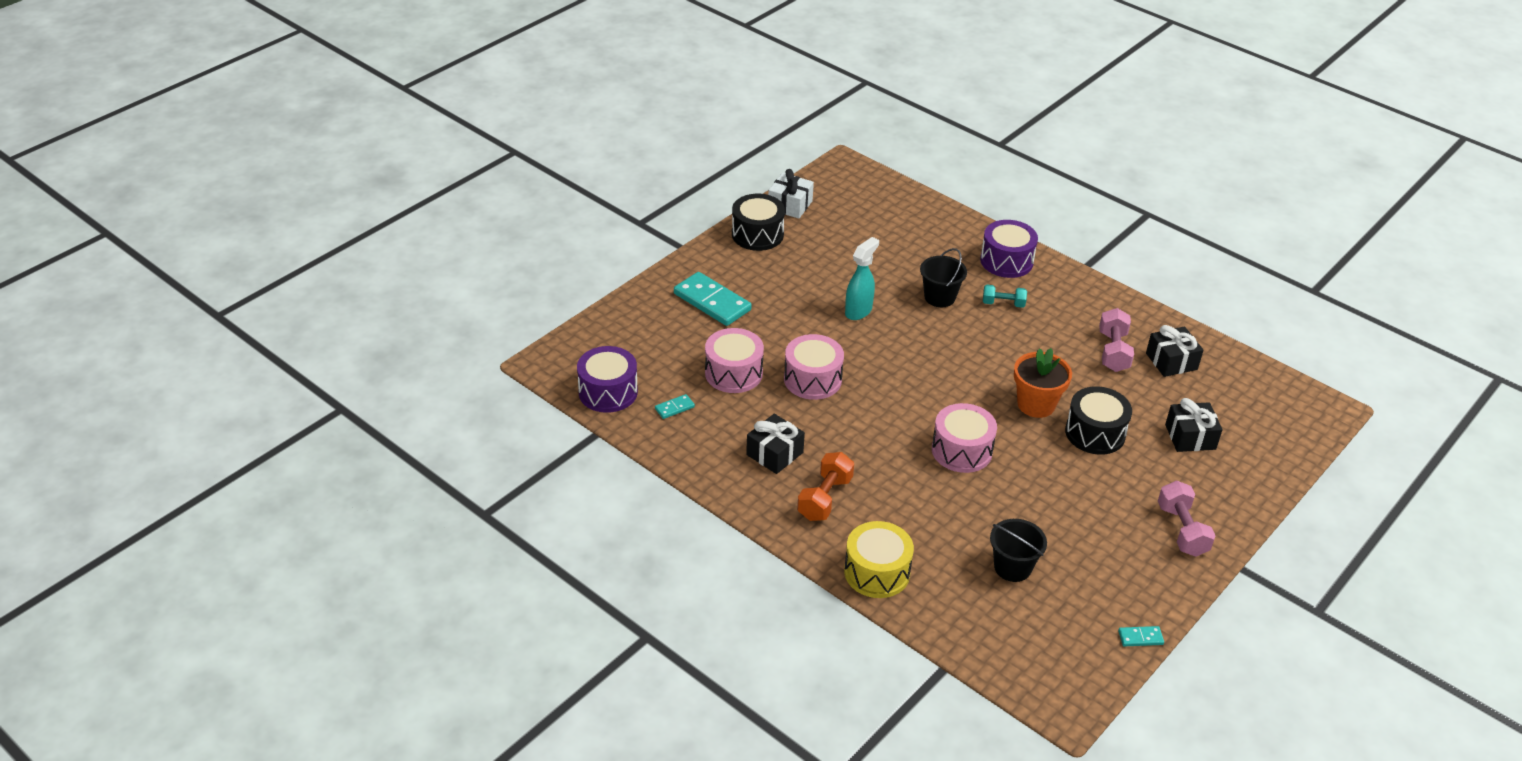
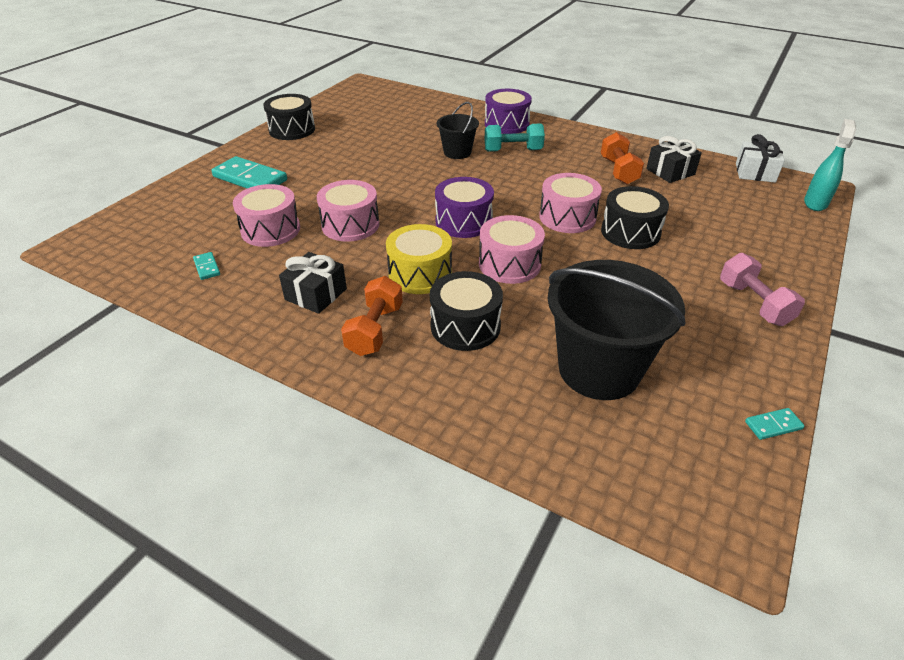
camera: 10 degrees left, 0 degrees up
purple drum [577,346,638,413] -> purple drum moved to [435,177,494,238]
turquoise domino [655,394,695,419] -> turquoise domino turned 75 degrees counterclockwise [193,252,220,280]
white gift [768,169,814,219] -> white gift moved to [736,134,785,183]
yellow drum [844,521,914,598] -> yellow drum moved to [386,224,452,294]
turquoise spray bottle [845,237,879,320] -> turquoise spray bottle moved to [804,119,856,211]
turquoise dumbbell [983,284,1027,308] -> turquoise dumbbell [485,124,545,152], size x1.52
black bucket [990,519,1047,582] -> black bucket [548,260,686,400], size x1.89
orange flower pot [1014,348,1072,418] -> pink drum [539,173,602,233]
pink dumbbell [1099,308,1134,372] -> orange dumbbell [601,132,644,184]
black gift [1165,398,1223,452] -> none
none -> black drum [430,271,503,351]

